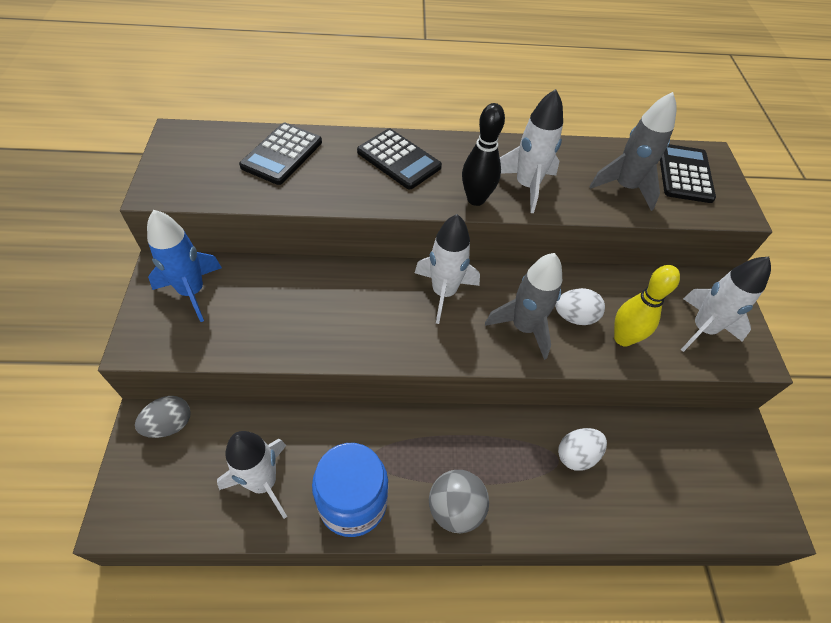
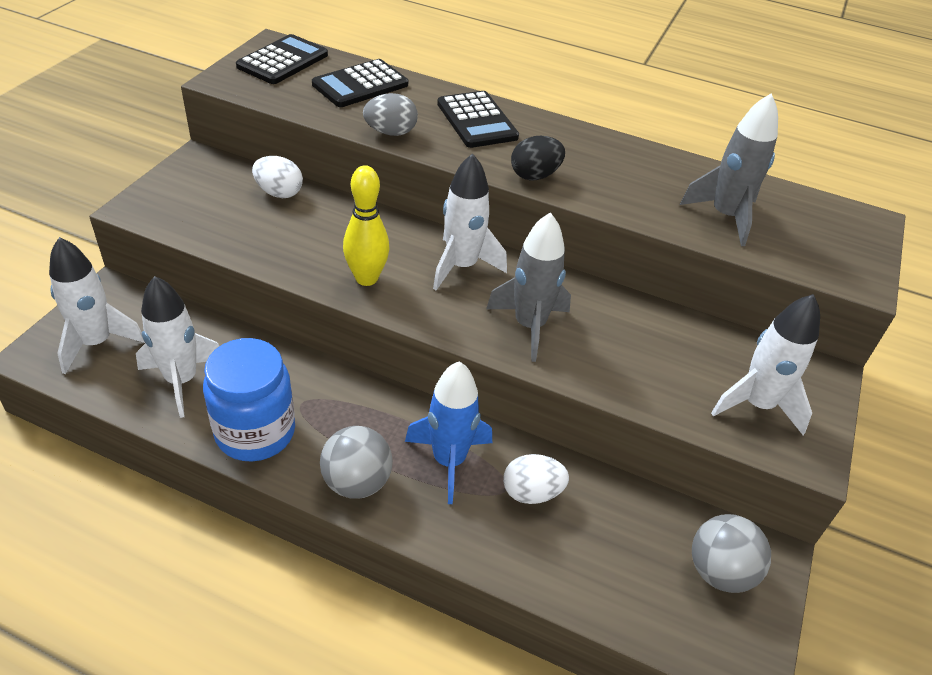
camera: 25 degrees right, 10 degrees down
grey egg [135,396,191,438] -> grey egg moved to [363,93,418,136]
blue rocket [147,210,222,322] -> blue rocket moved to [405,361,492,504]
black bowling pin [462,103,505,206] -> black egg [511,136,565,181]
white rocket [500,89,563,213] -> white rocket moved to [49,237,145,375]
white egg [555,288,605,325] -> white egg moved to [252,156,303,198]
yellow bowling pin [614,265,680,347] -> yellow bowling pin moved to [343,165,390,286]
black calculator [660,144,716,203] -> black calculator moved to [236,34,328,84]
none -> grey ball [692,514,771,593]

